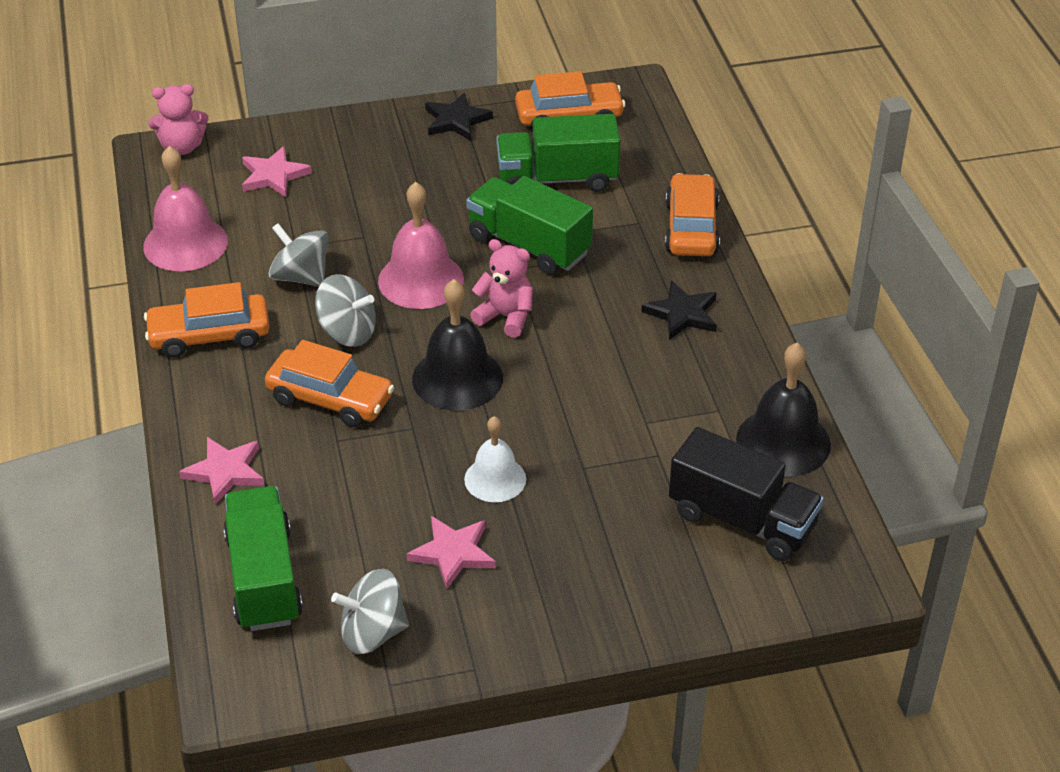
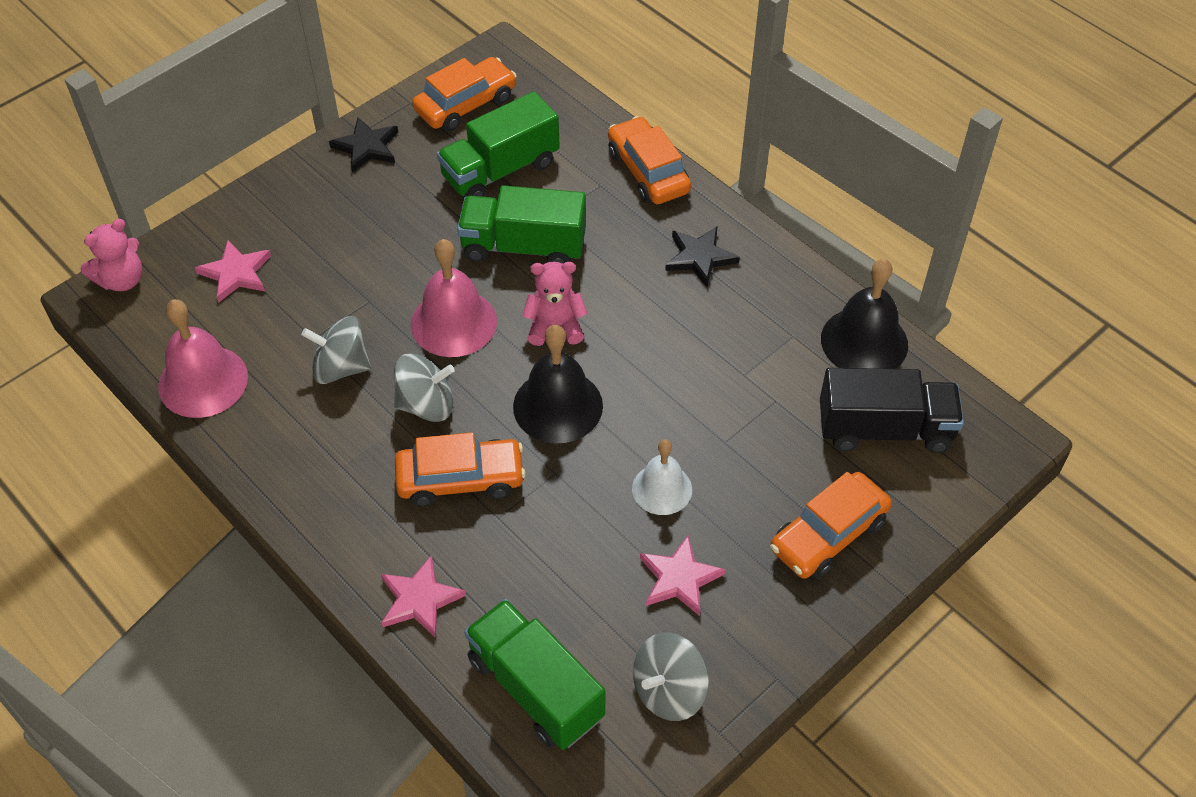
camera: 30 degrees left, 10 degrees up
orange car [144,282,270,358] -> orange car moved to [770,472,892,579]

